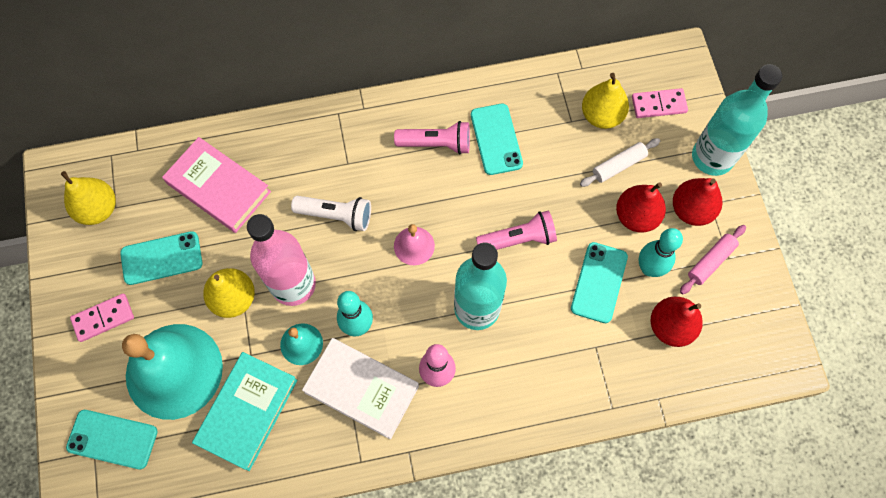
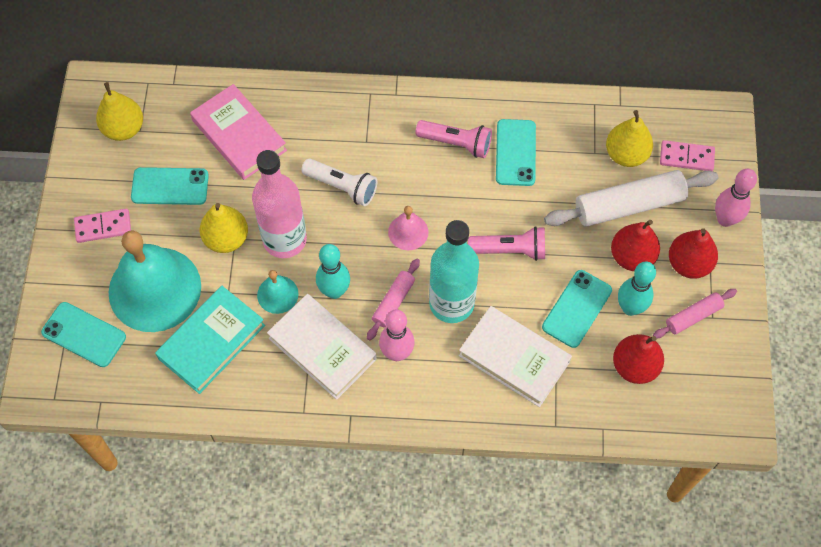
camera: 15 degrees right, 5 degrees down
white rolling pin [580,138,660,187] -> white rolling pin [544,170,718,227], size x1.89
turquoise bottle [692,64,782,176] -> pink bowling pin [715,169,757,227]
none -> pink rolling pin [367,259,420,341]
none -> white book [459,306,572,407]

